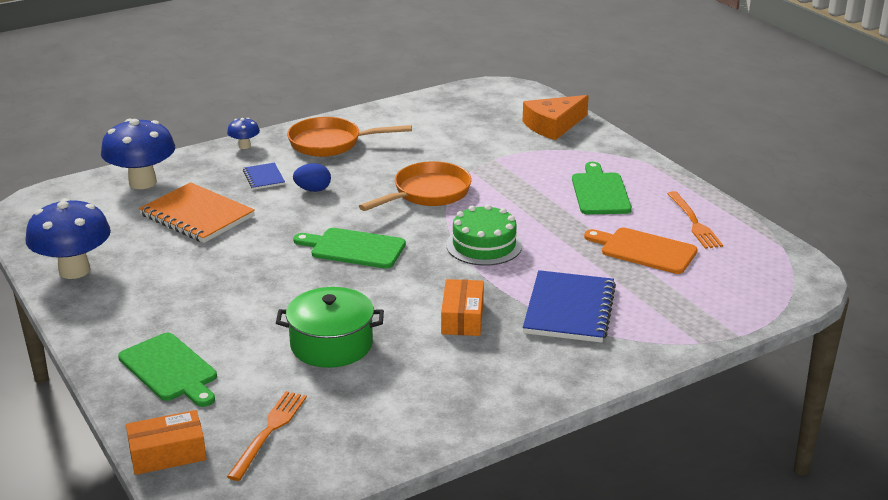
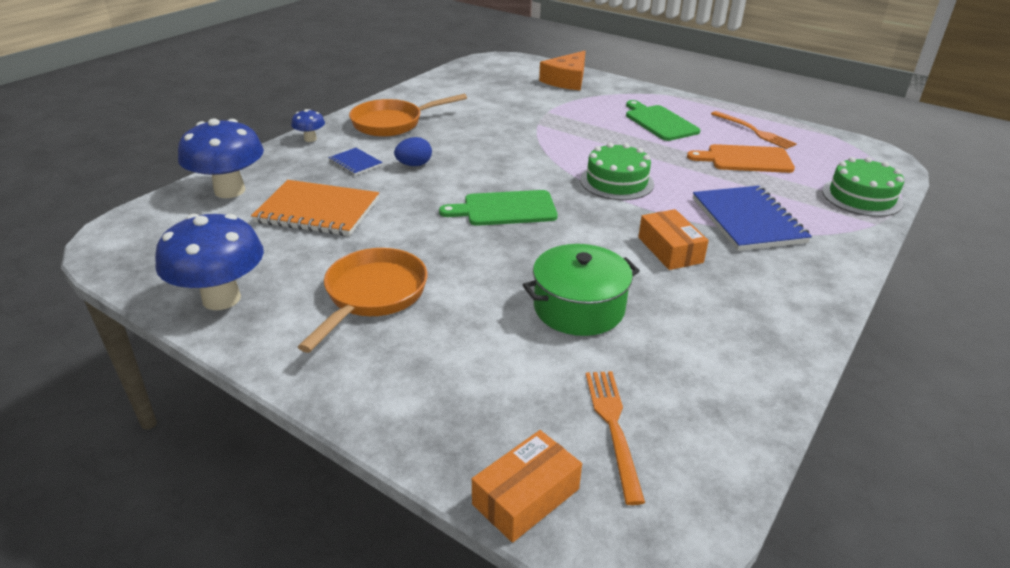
camera: 25 degrees left, 5 degrees up
green cutting board [118,333,217,407] -> none
orange pan [359,161,472,211] -> orange pan moved to [298,248,427,353]
none -> green cake [822,157,904,217]

